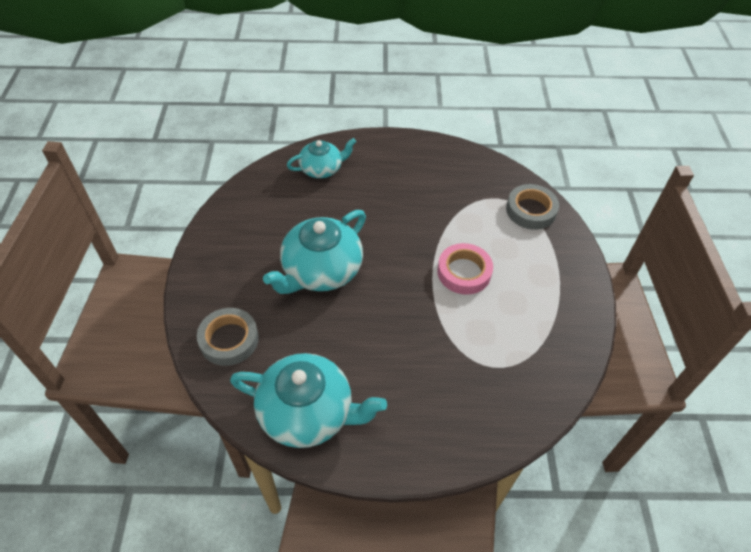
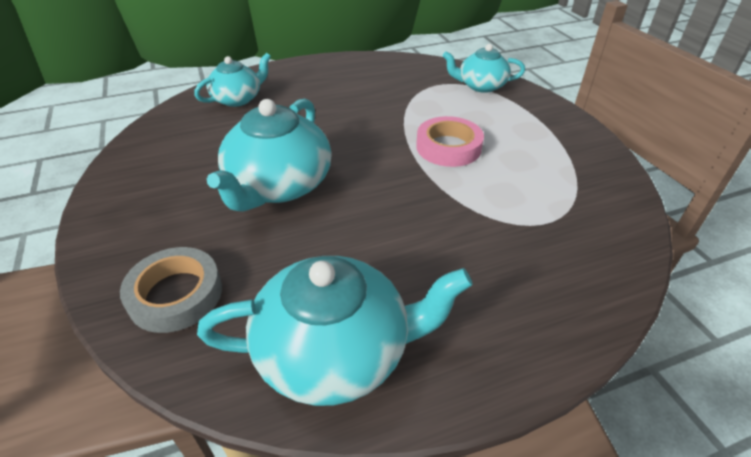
camera: 20 degrees left, 10 degrees down
grey tape [506,184,559,230] -> turquoise teapot [443,44,525,93]

